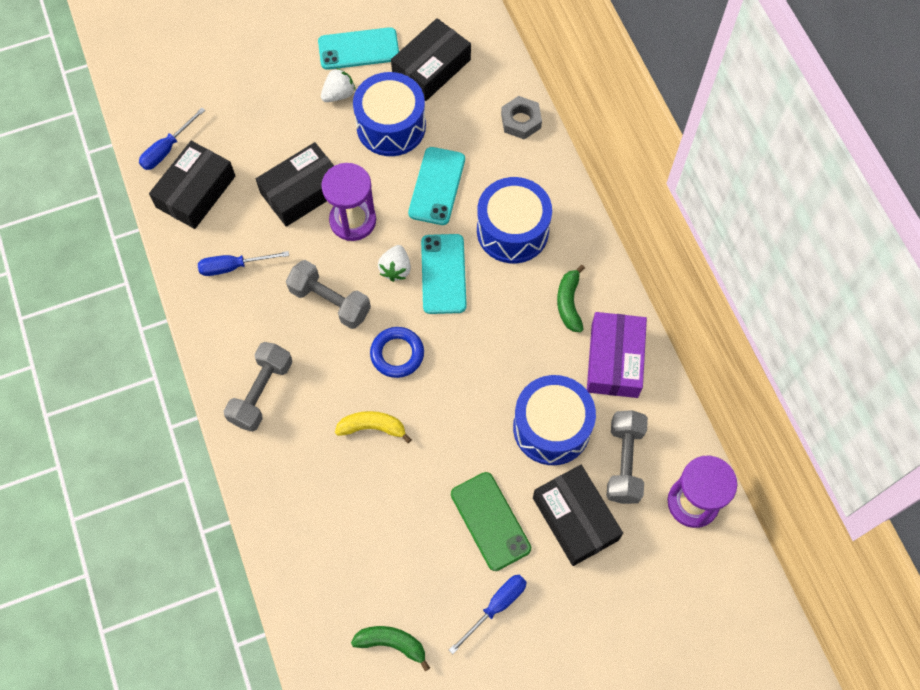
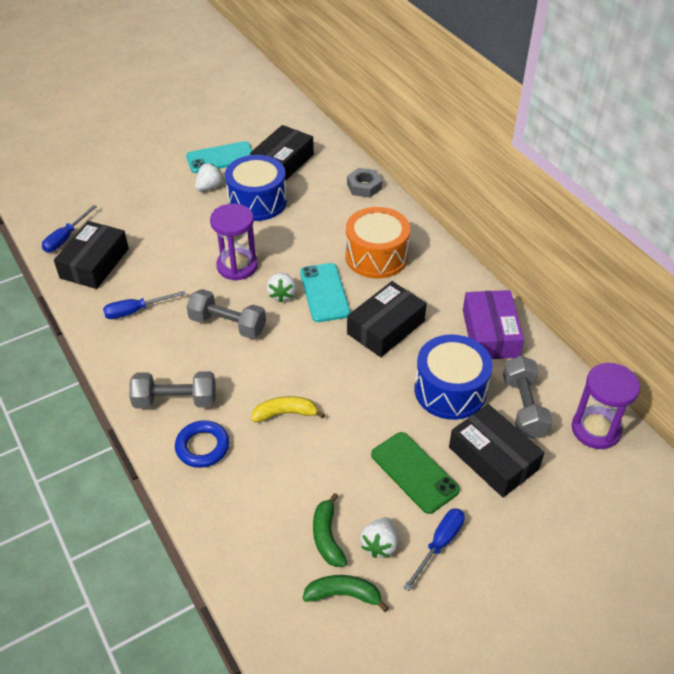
camera: 10 degrees left, 20 degrees down
grey dumbbell [224,342,292,432] -> grey dumbbell turned 75 degrees clockwise [129,371,216,409]
black box [256,142,334,227] -> black box moved to [347,281,427,357]
blue ring [370,327,424,378] -> blue ring moved to [175,420,229,468]
turquoise phone [408,147,465,225] -> none
blue drum [477,177,552,263] -> orange drum [346,207,410,278]
green banana [557,265,585,332] -> green banana moved to [313,493,347,567]
none -> white strawberry [360,517,397,558]

